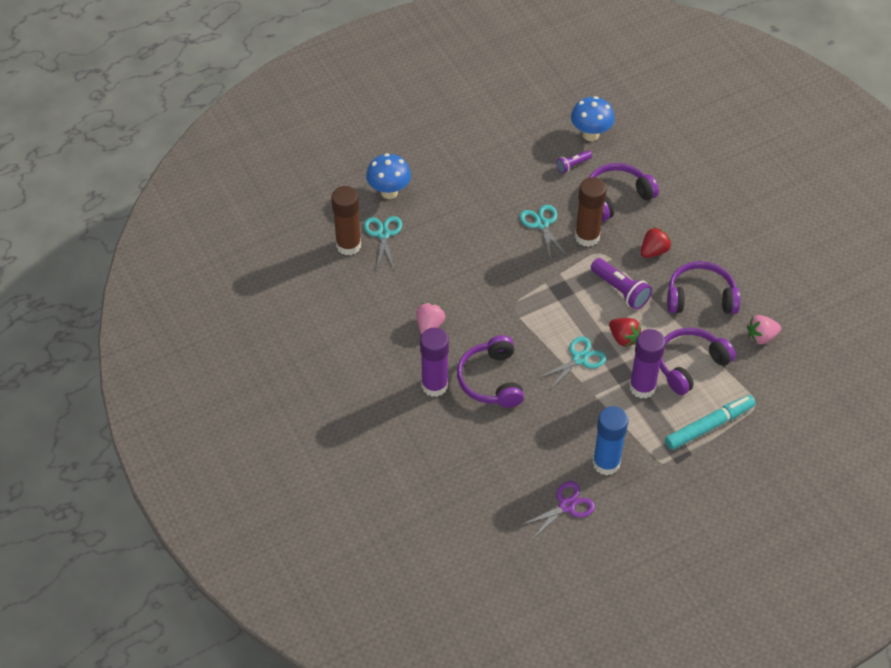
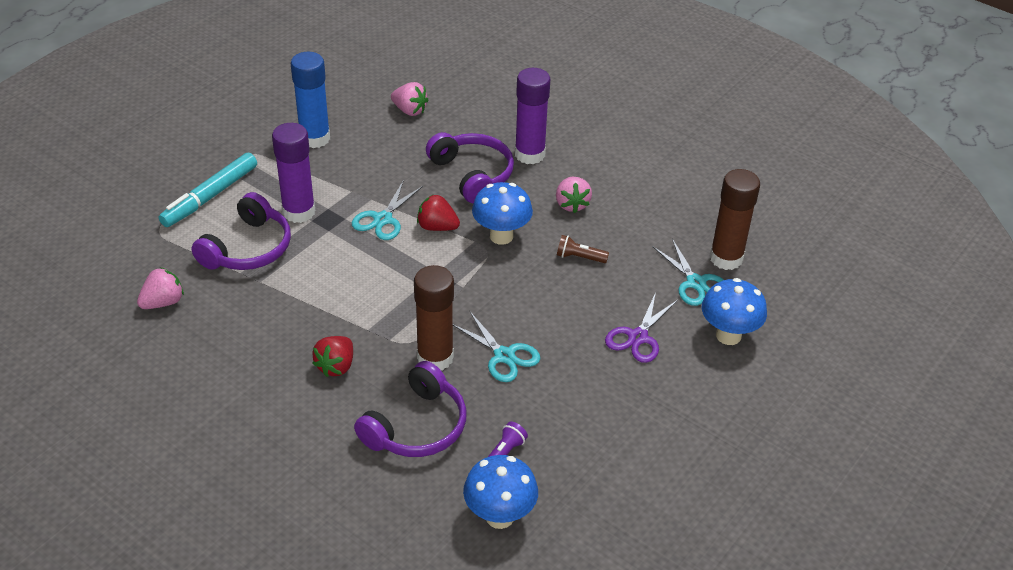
camera: 155 degrees right, 10 degrees down
purple scissors [519,481,595,540] -> purple scissors moved to [605,292,678,363]
purple flashlight [591,258,652,310] -> none
red strawberry [609,318,641,347] -> red strawberry moved to [417,194,460,231]
purple headphones [667,261,740,314] -> none
none -> pink strawberry [391,82,428,116]
none -> blue mushroom [472,182,533,245]
none -> brown flashlight [557,235,609,263]

